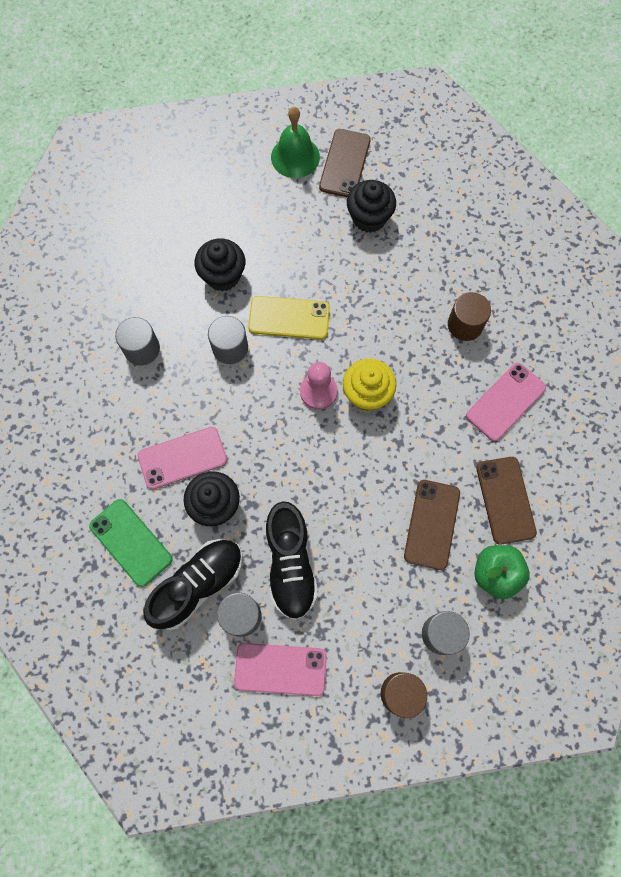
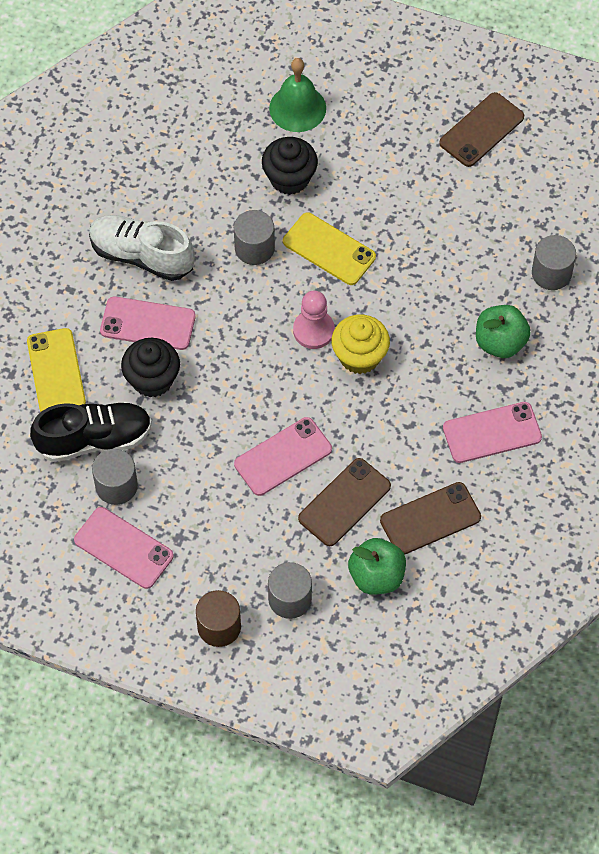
camera: 30 degrees right, 10 degrees down
green phone [89,499,173,587] -> yellow phone [27,328,86,412]
grey cylinder [115,317,160,365] -> grey cylinder moved to [532,235,576,290]
black shoe [266,501,318,620] -> none
green bell [271,107,320,178] -> green bell moved to [269,58,326,132]
black cupcake [347,180,396,233] -> none
brown cylinder [448,292,491,341] -> green apple [476,305,531,358]
brown phone [476,457,537,545] -> brown phone turned 45 degrees clockwise [380,482,481,555]
none -> white shoe [89,215,195,281]
none -> pink phone [234,417,332,496]

